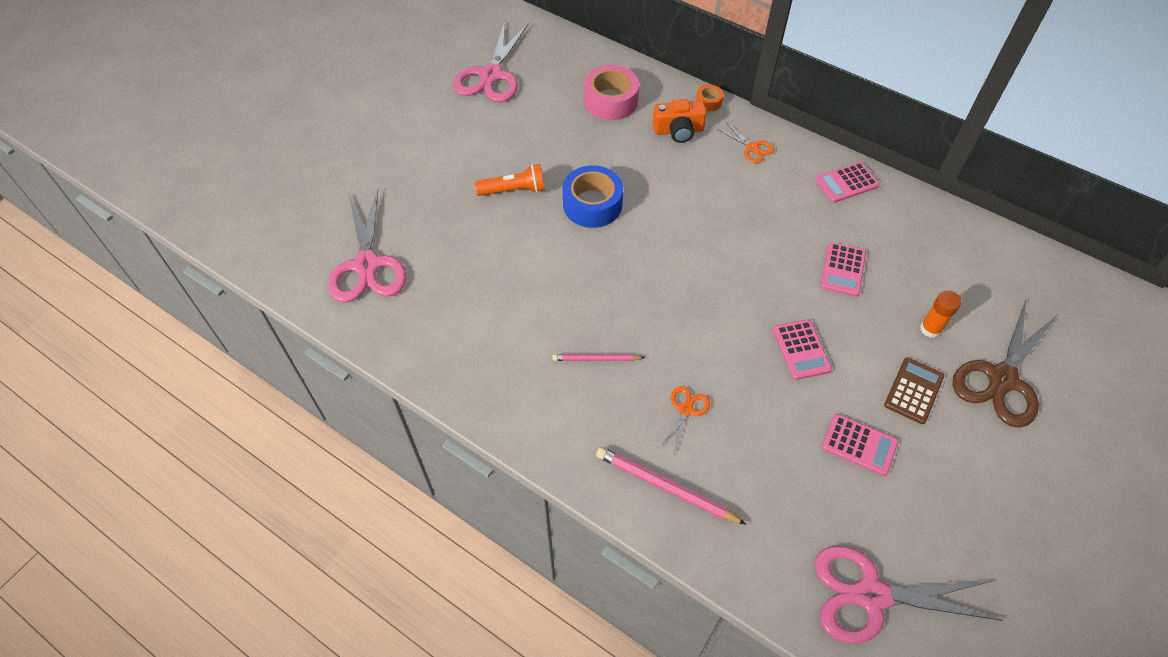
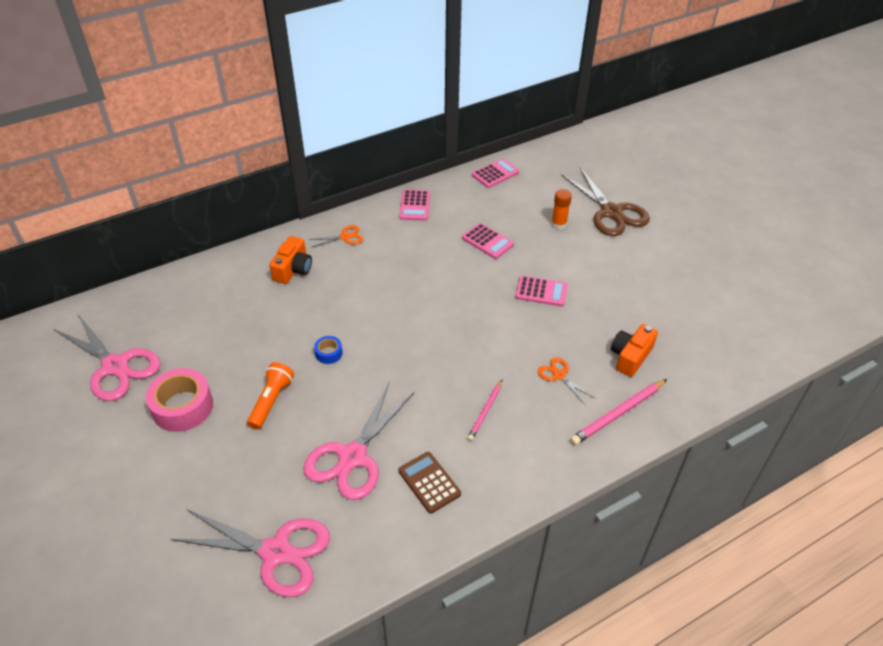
camera: 65 degrees left, 10 degrees down
blue tape [563,165,623,228] -> blue tape [314,336,343,364], size x0.48
pink tape [584,65,639,120] -> pink tape moved to [146,368,213,432]
orange tape [696,84,724,111] -> none
pink scissors [814,546,1003,644] -> pink scissors moved to [303,383,414,500]
pink calculator [822,414,898,476] -> pink calculator moved to [472,158,519,188]
brown calculator [884,357,944,424] -> brown calculator moved to [398,452,461,514]
none -> orange camera [611,324,658,377]

